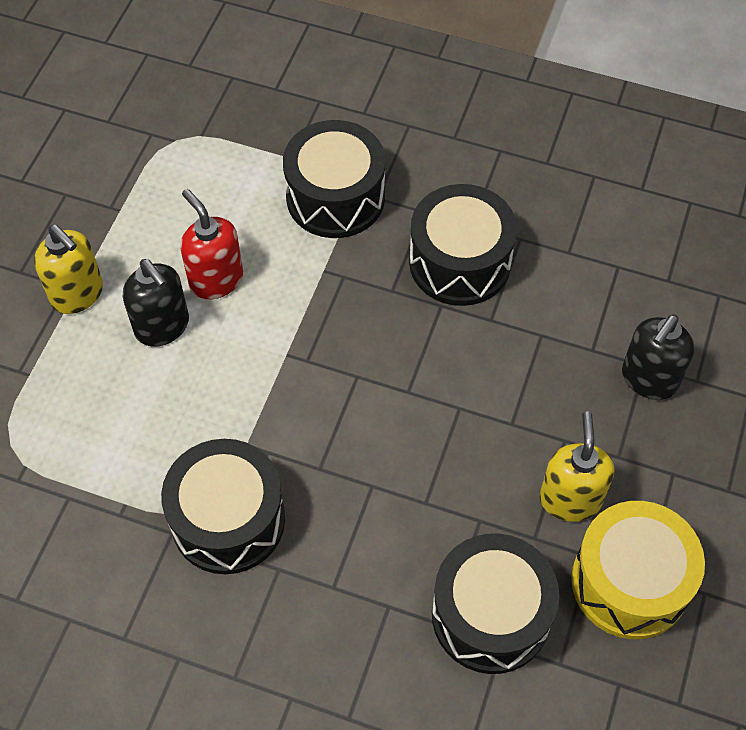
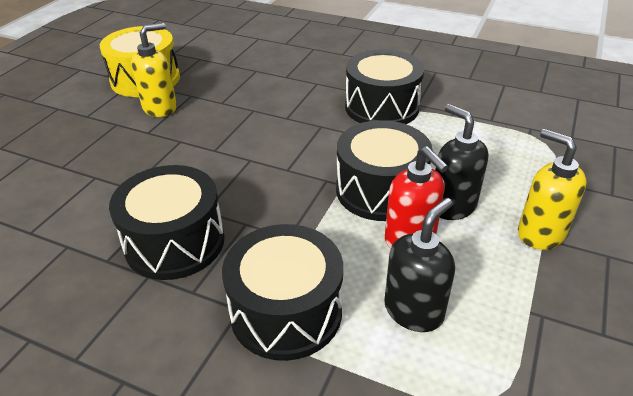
camera: 175 degrees left, 20 degrees down
black drum [432,533,559,674] -> black drum moved to [336,120,433,221]
yellow soap dispenser [540,411,615,522] -> yellow soap dispenser turned 135 degrees counterclockwise [131,23,177,117]
black soap dispenser [622,314,695,400] -> black soap dispenser moved to [384,198,455,332]

